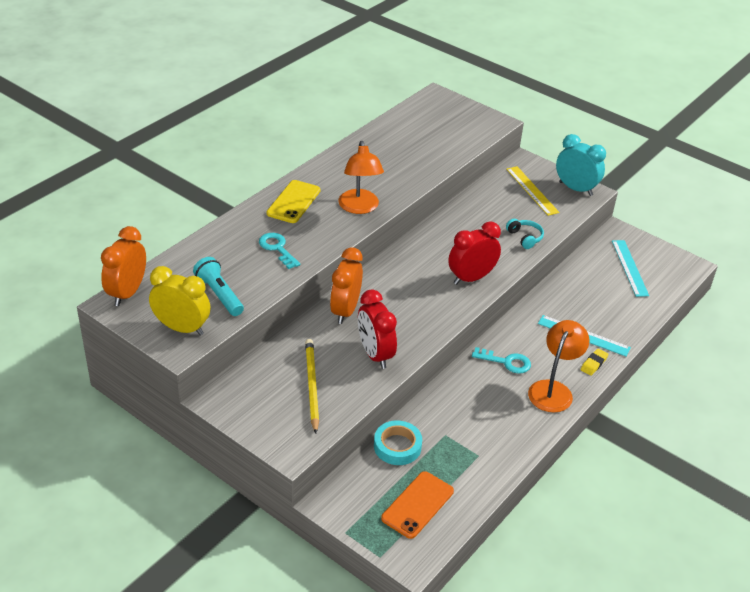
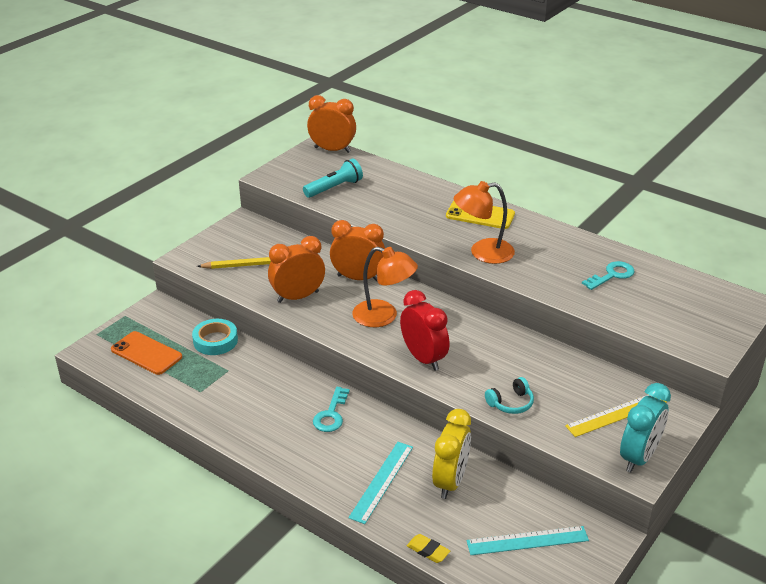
camera: 90 degrees right, 5 degrees down
yellow clock [149,266,211,336] -> yellow clock moved to [432,409,471,499]
turquoise key [259,233,300,269] -> turquoise key moved to [582,261,635,290]
red clock [358,289,397,369] -> orange clock [268,236,325,303]
orange lamp [528,320,589,412] -> orange lamp moved to [352,246,418,327]
yellow eraser [580,348,609,376] -> yellow eraser moved to [407,534,450,563]

